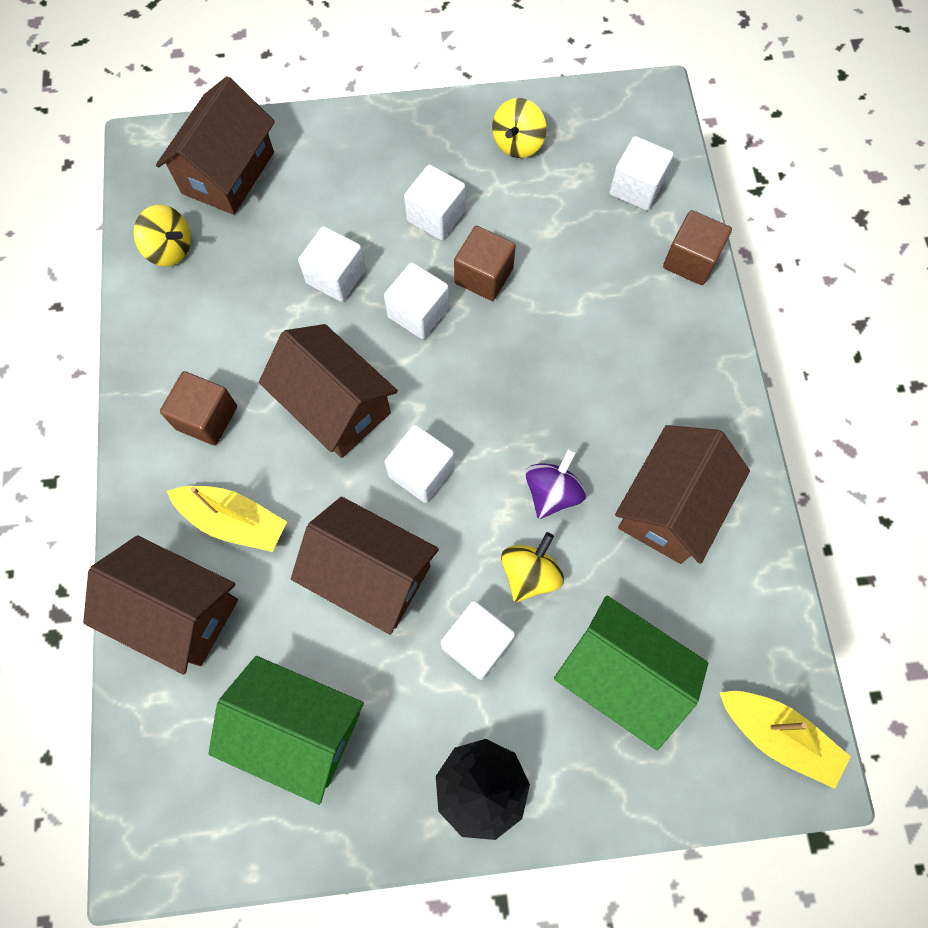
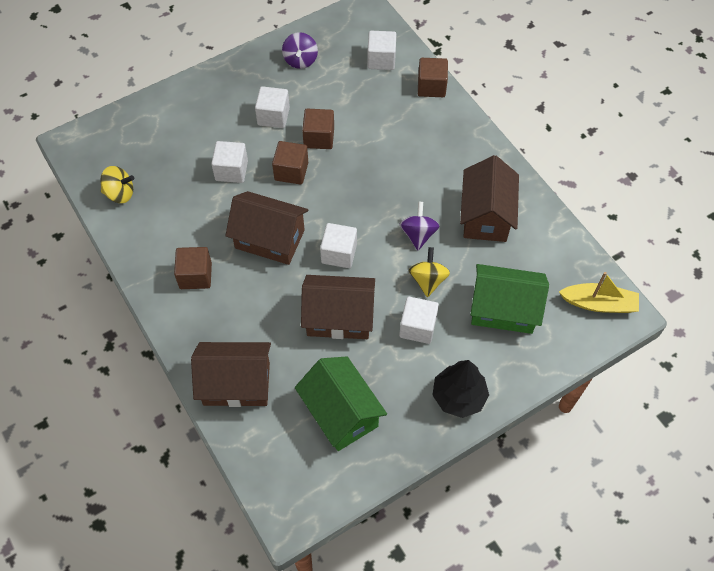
camera: 25 degrees left, 10 degrees down
brown house [156,76,275,215] -> none
yellow boat [167,486,287,552] -> none
green house [208,656,364,805] -> green house turned 60 degrees clockwise [295,356,387,451]
white cube [384,262,449,339] -> brown cube [272,141,308,185]
yellow spinning top [492,98,546,158] -> purple spinning top [282,32,318,69]

